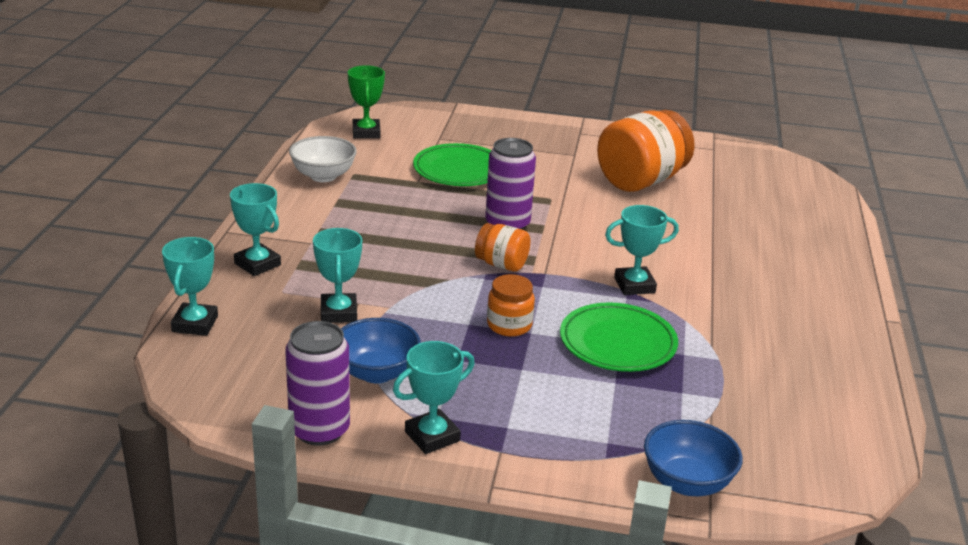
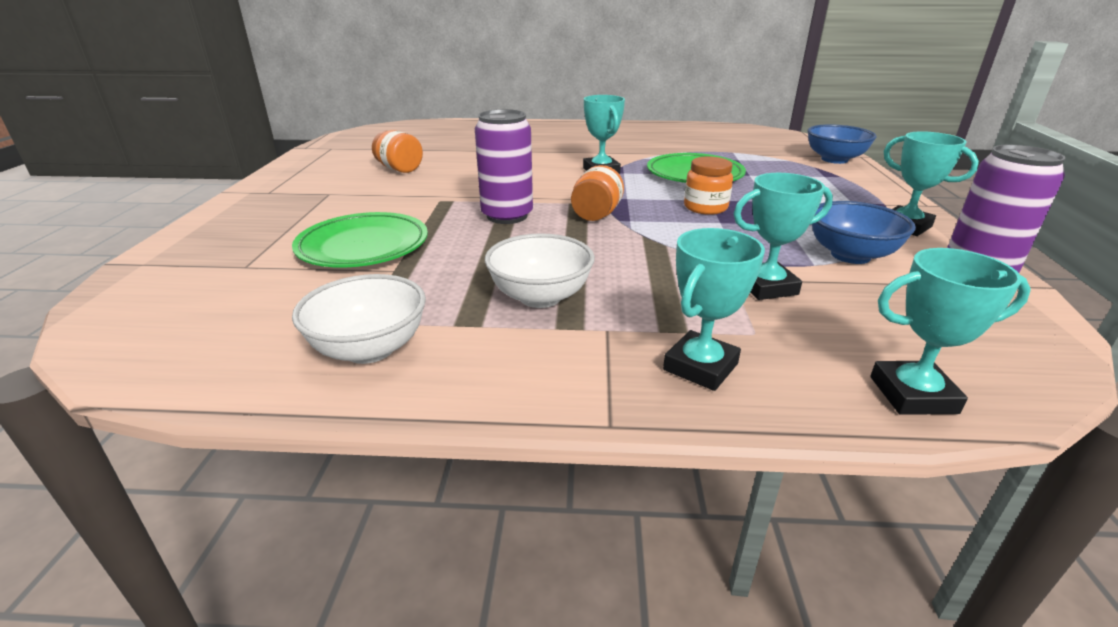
camera: 95 degrees left, 0 degrees up
green trophy [348,65,385,138] -> none
orange jar [597,110,695,192] -> orange jar [372,130,423,173], size x0.52
none -> white bowl [485,233,595,308]

